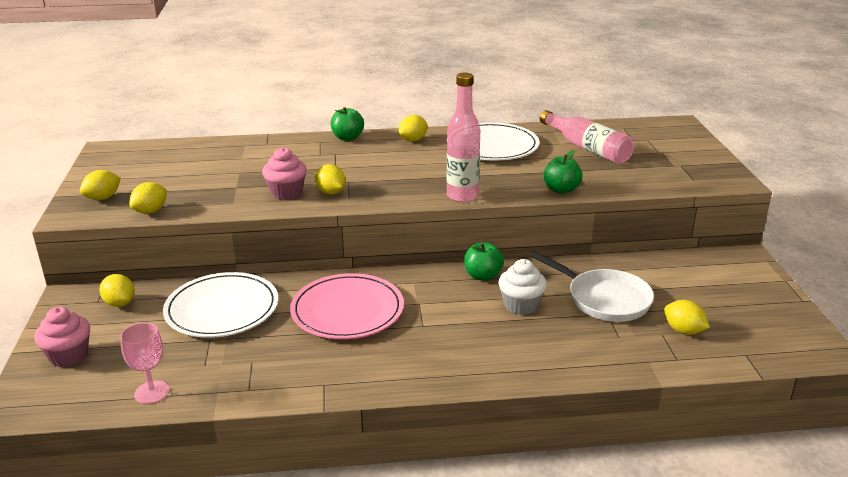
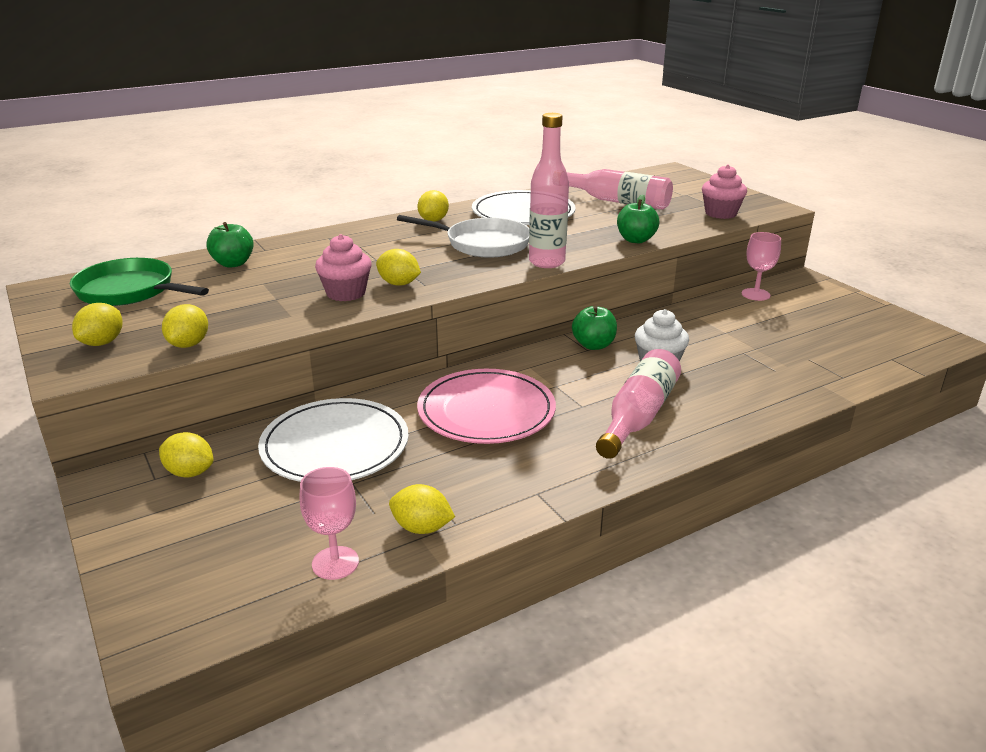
camera: 25 degrees left, 0 degrees up
pink cupcake [34,307,90,367] -> pink cupcake moved to [702,164,747,219]
green apple [331,107,364,141] -> green apple moved to [206,222,254,268]
white pan [531,252,654,322] -> white pan moved to [397,215,529,258]
yellow lemon [664,300,710,335] -> yellow lemon moved to [389,484,455,534]
none -> green pan [70,258,209,306]
none -> pink bottle [596,349,681,459]
none -> pink goblet [742,232,781,301]

